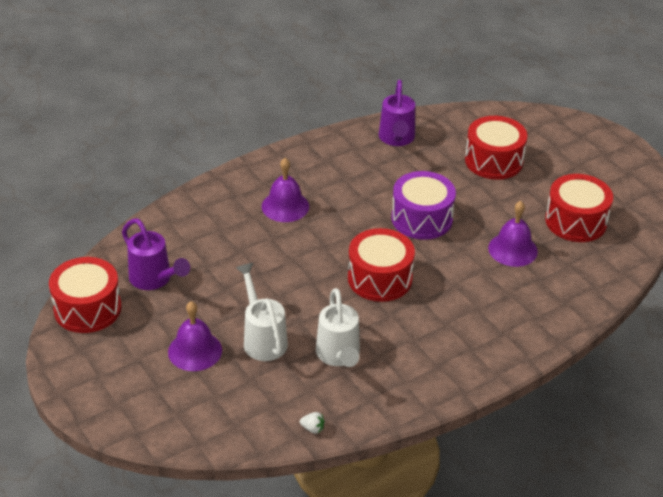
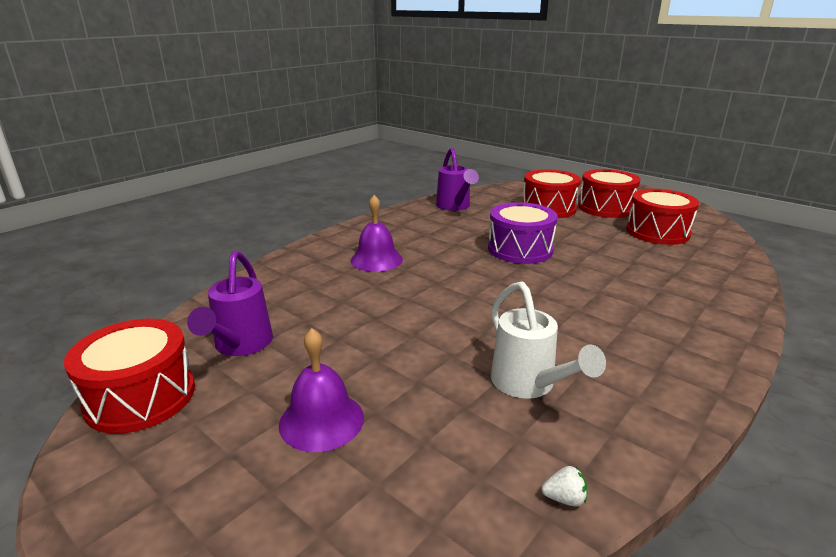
camera: 15 degrees left, 15 degrees down
purple watering can [122,218,190,290] -> purple watering can turned 60 degrees clockwise [187,251,273,356]
white watering can [236,263,288,361] -> none
red drum [348,228,415,302] -> red drum moved to [578,169,641,218]
purple bell [488,201,538,267] -> none

